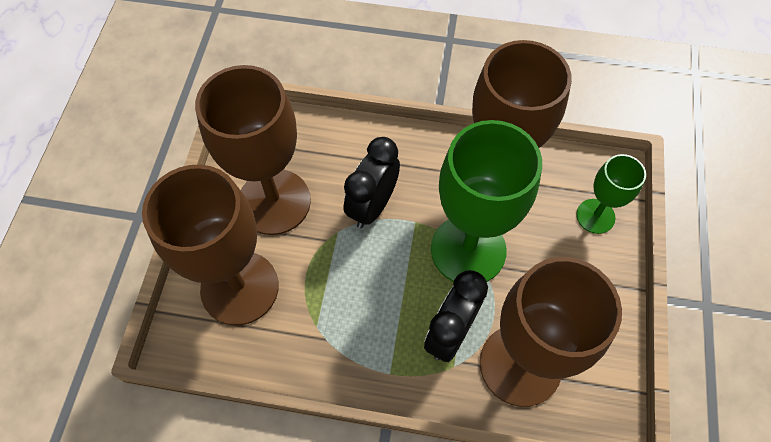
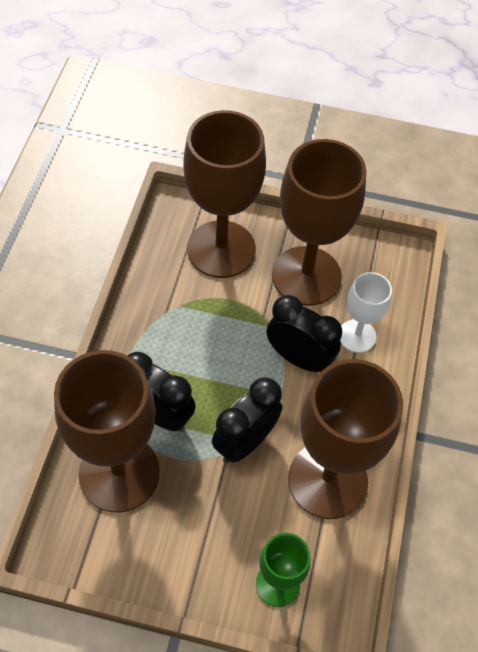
camera: 90 degrees right, 5 degrees down
green goblet [431,120,542,282] -> black clock [212,377,282,463]
none -> white goblet [340,272,392,353]

